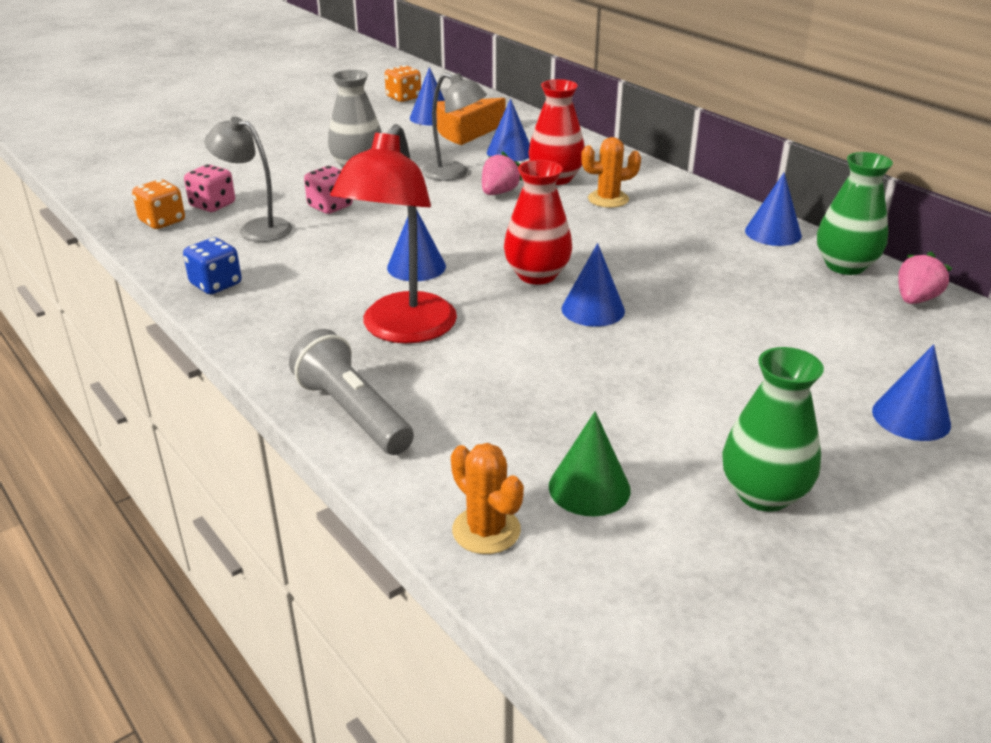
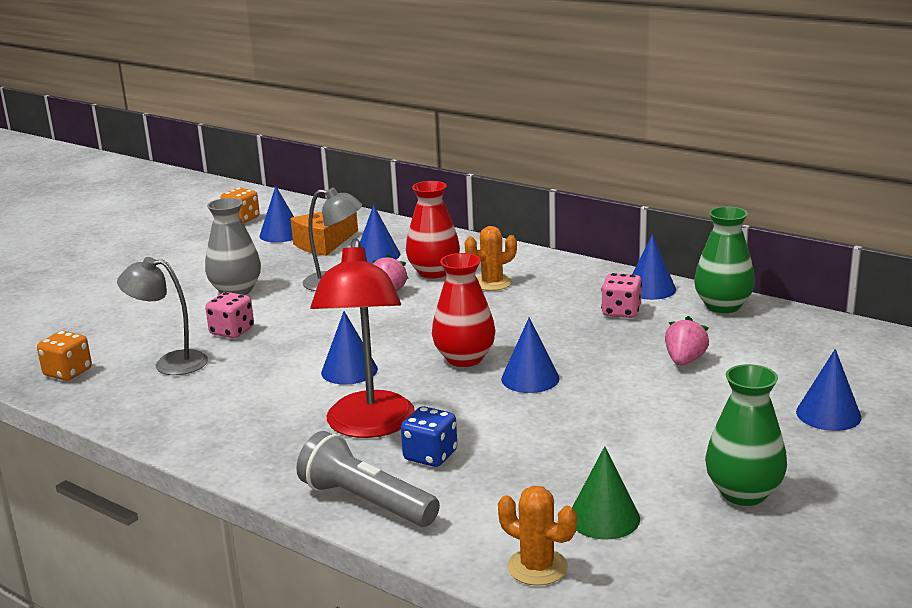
camera: 15 degrees left, 10 degrees down
blue dice [183,237,241,294] -> blue dice moved to [401,406,457,467]
pink dice [184,165,235,212] -> pink dice moved to [601,273,642,318]
pink strawberry [898,251,952,304] -> pink strawberry moved to [665,316,709,366]

